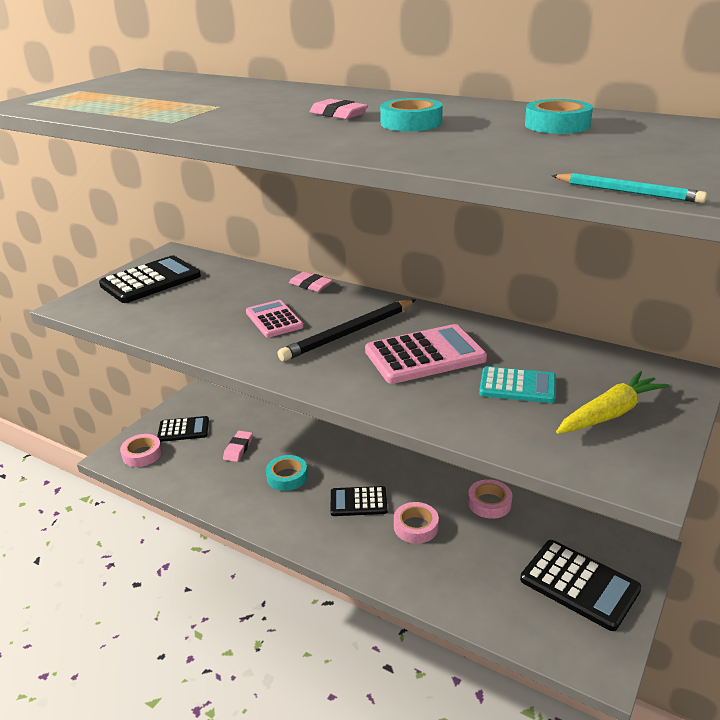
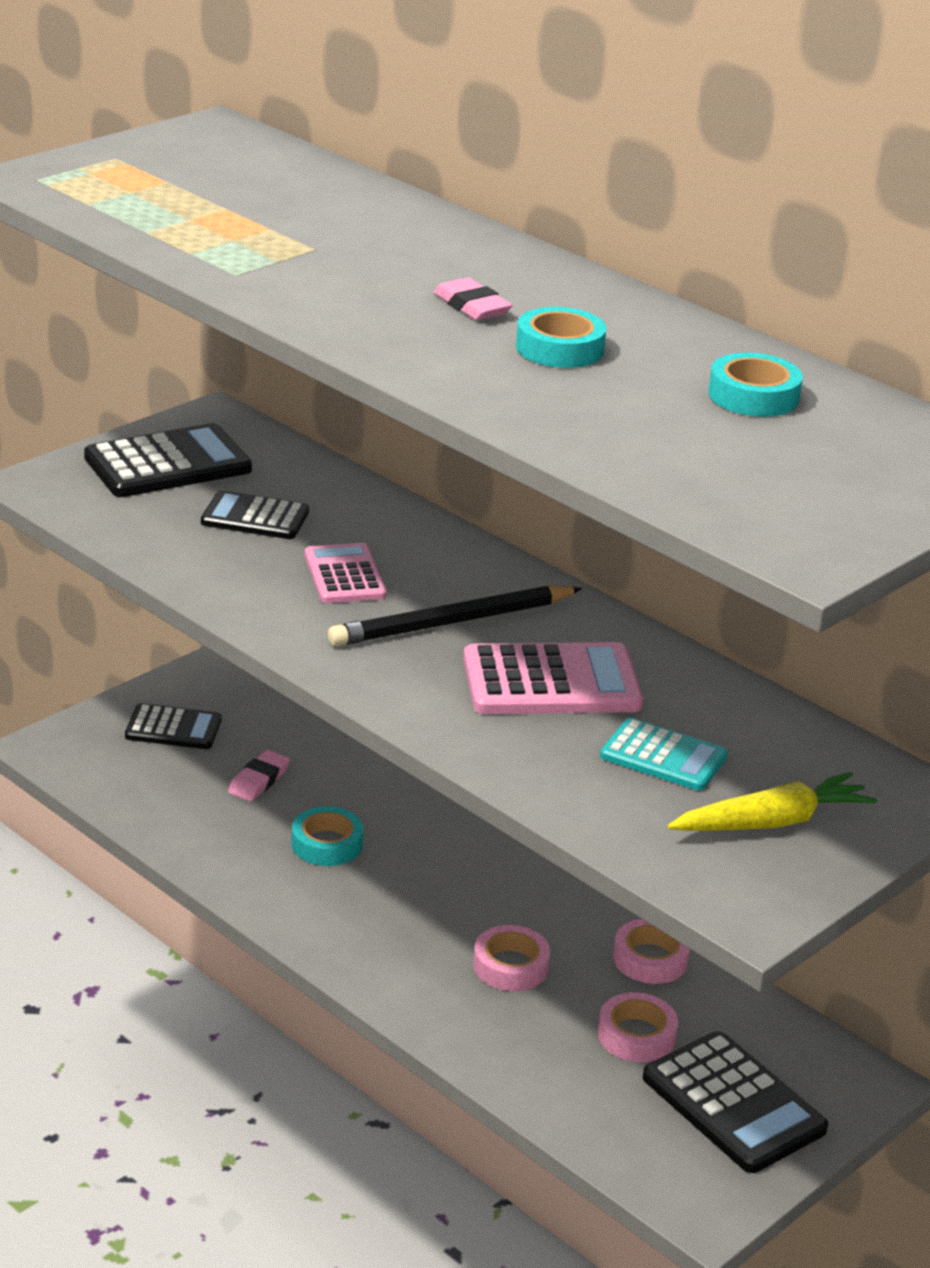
camera: 10 degrees right, 0 degrees up
pink tape [120,434,162,467] -> pink tape moved to [598,992,678,1062]
pink eraser [289,272,333,292] -> none
black calculator [331,486,388,516] -> black calculator moved to [201,490,309,539]
turquoise pencil [551,173,707,203] -> none

